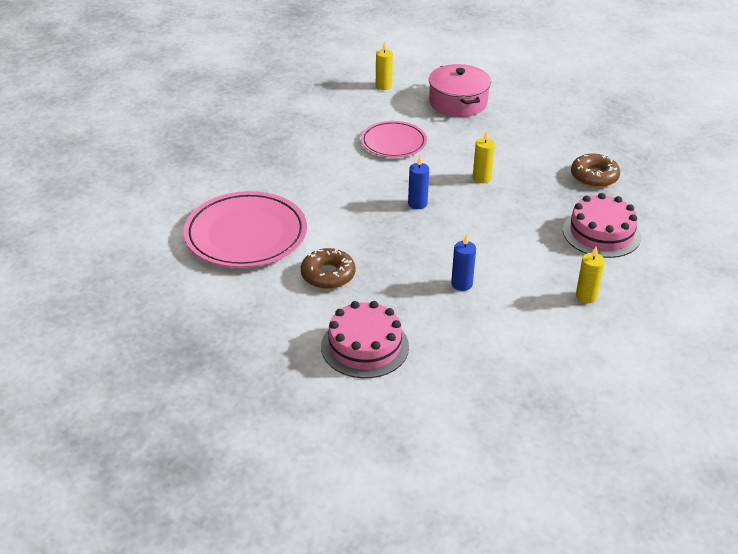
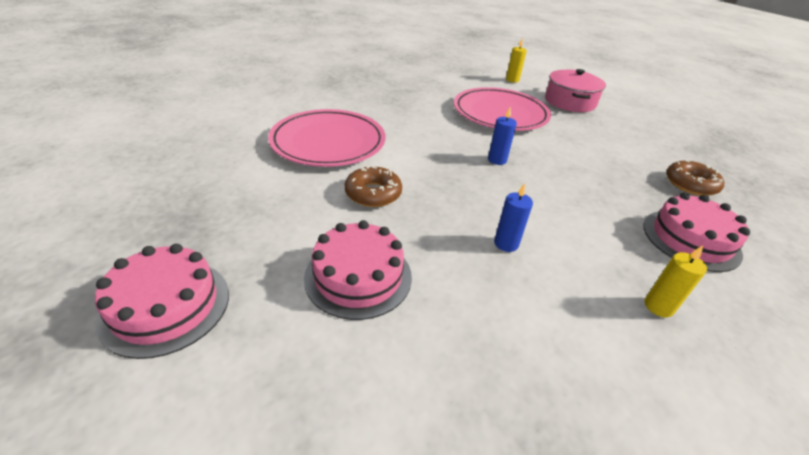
camera: 20 degrees right, 0 degrees up
pink plate [361,121,427,158] -> pink plate [454,87,551,131], size x1.65
yellow candle [473,130,495,183] -> none
none -> pink cake [95,244,229,359]

